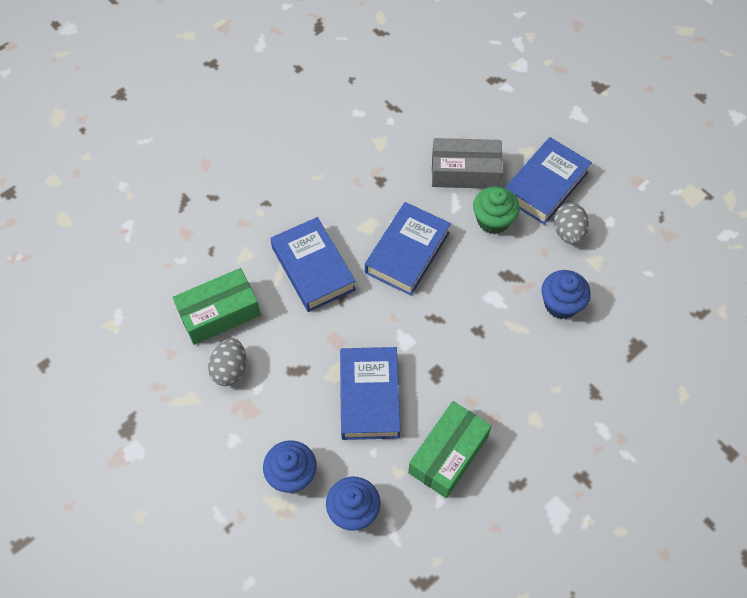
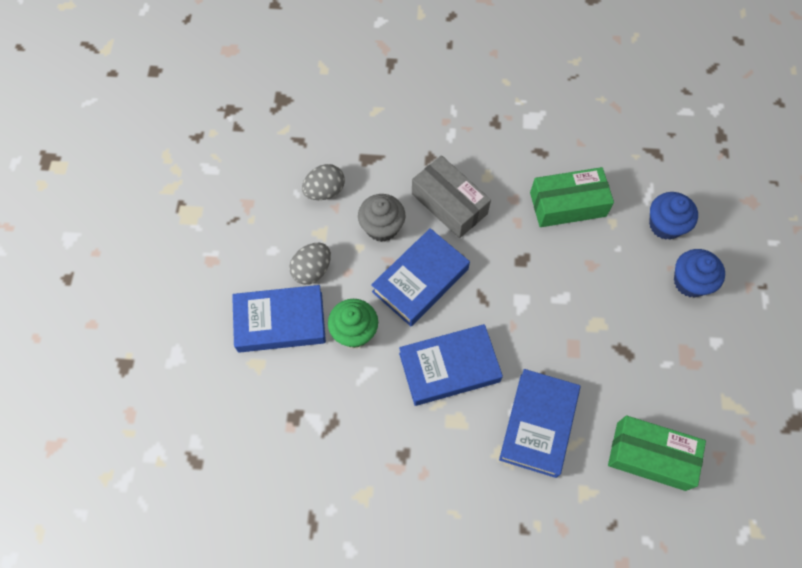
camera: 135 degrees left, 5 degrees up
grey egg [208,338,246,386] -> grey egg moved to [302,164,345,200]
blue book [340,347,400,440] -> blue book moved to [371,228,470,326]
grey box [432,138,503,189] -> grey box moved to [412,155,491,238]
blue cupcake [542,270,591,319] -> grey cupcake [358,194,405,242]

